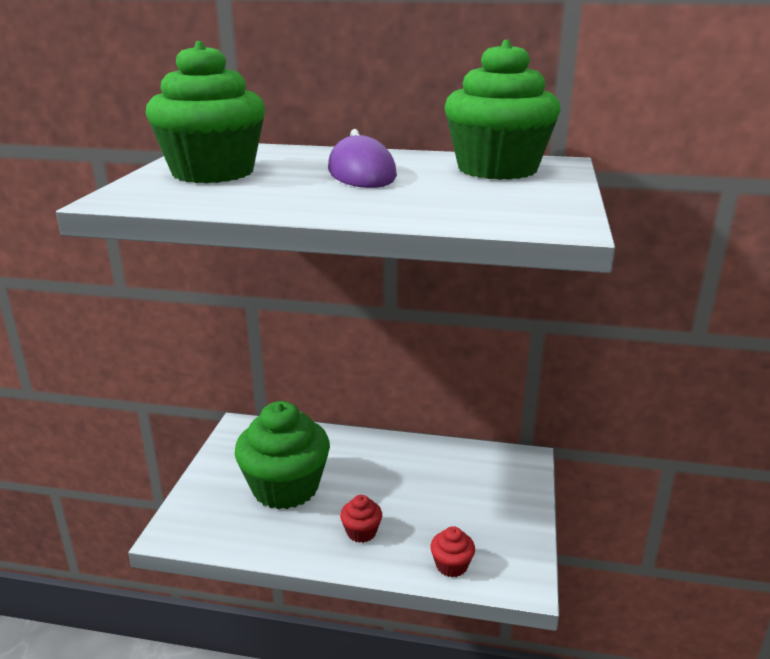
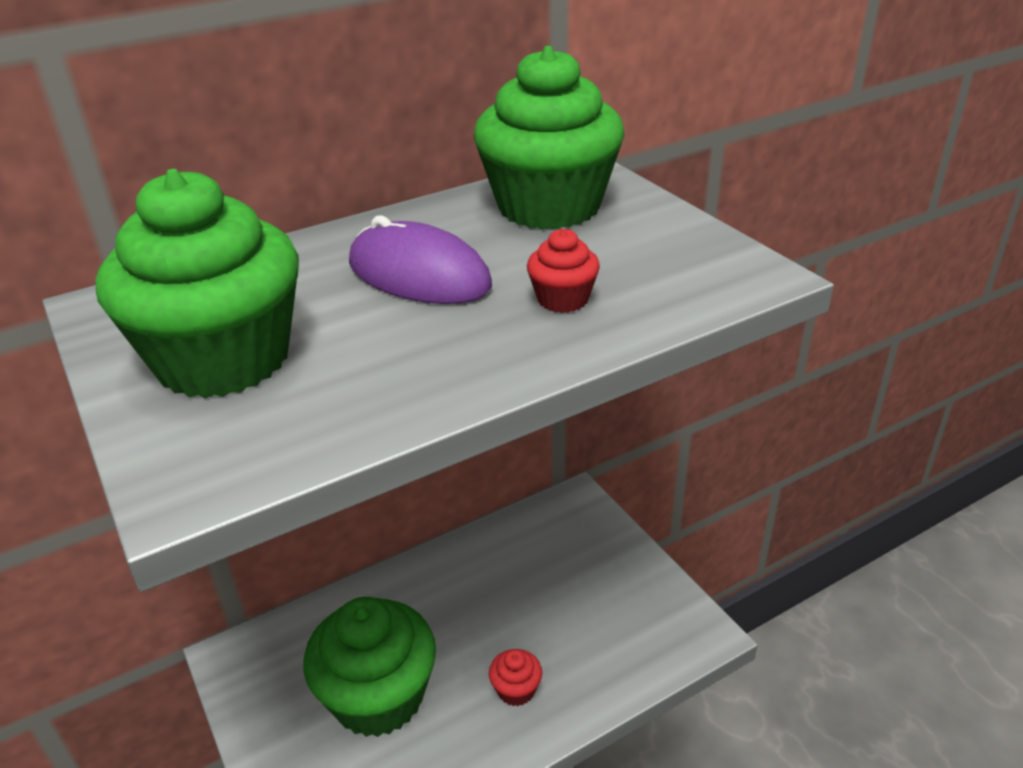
camera: 40 degrees left, 10 degrees up
red cupcake [430,526,475,577] -> red cupcake moved to [527,229,600,313]

